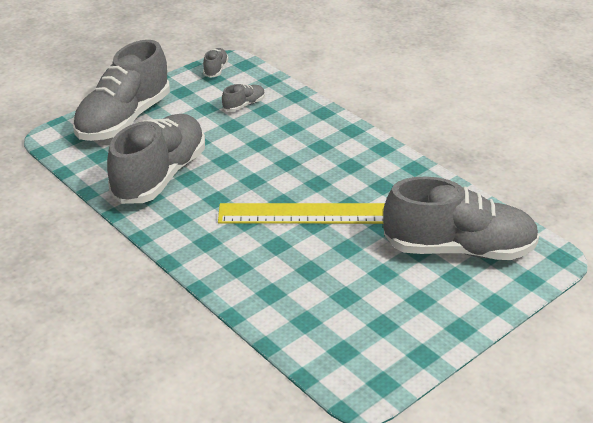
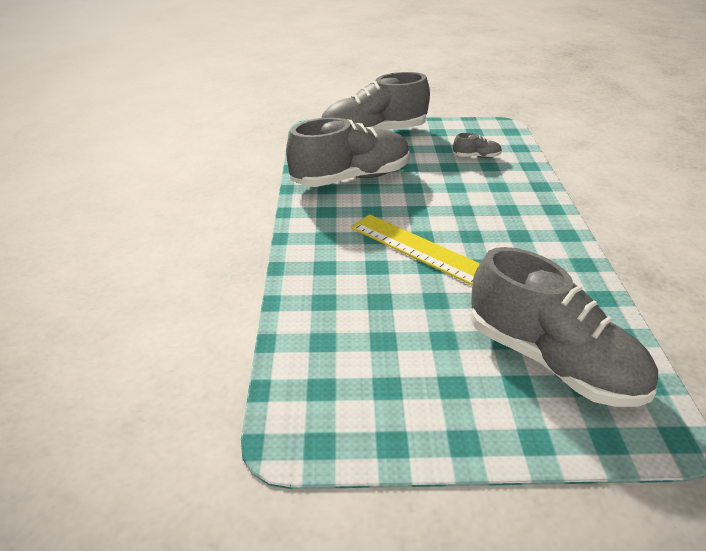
camera: 40 degrees right, 0 degrees up
grey shoe [203,48,229,78] -> none

